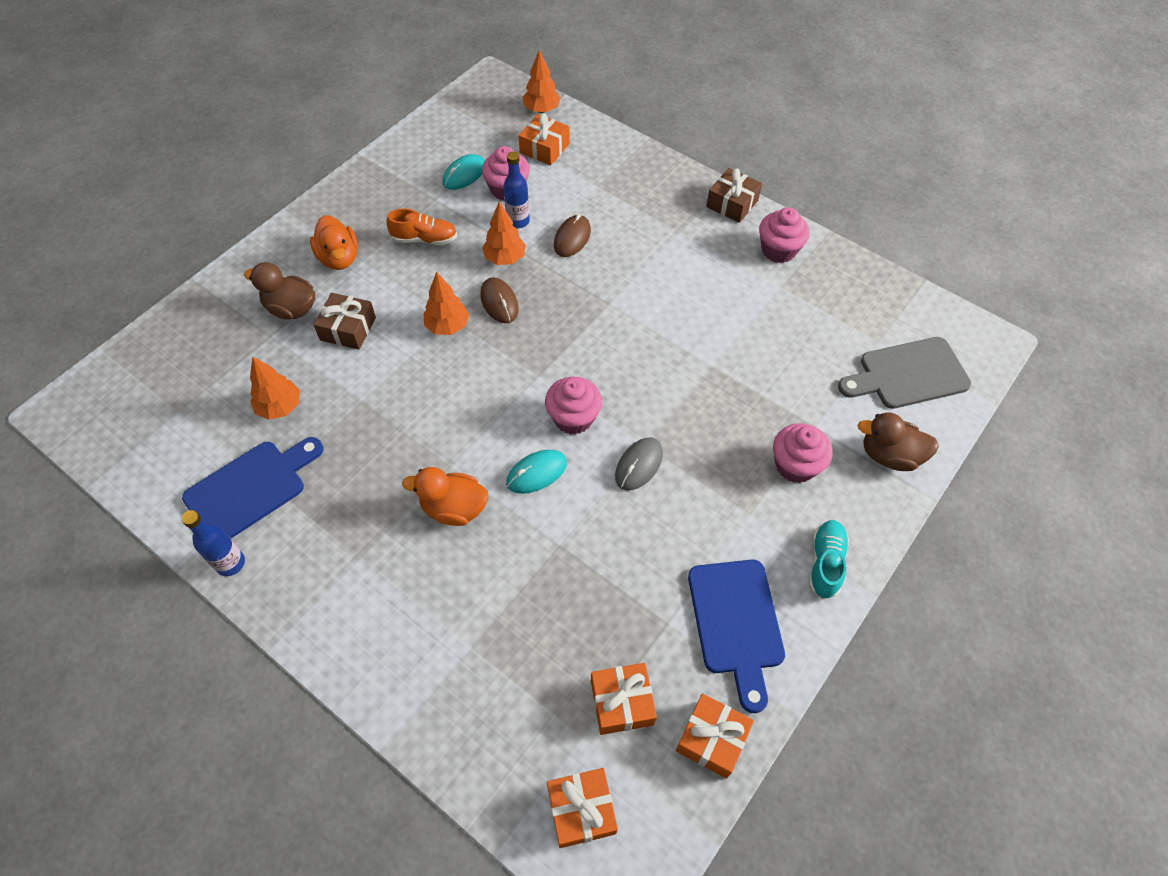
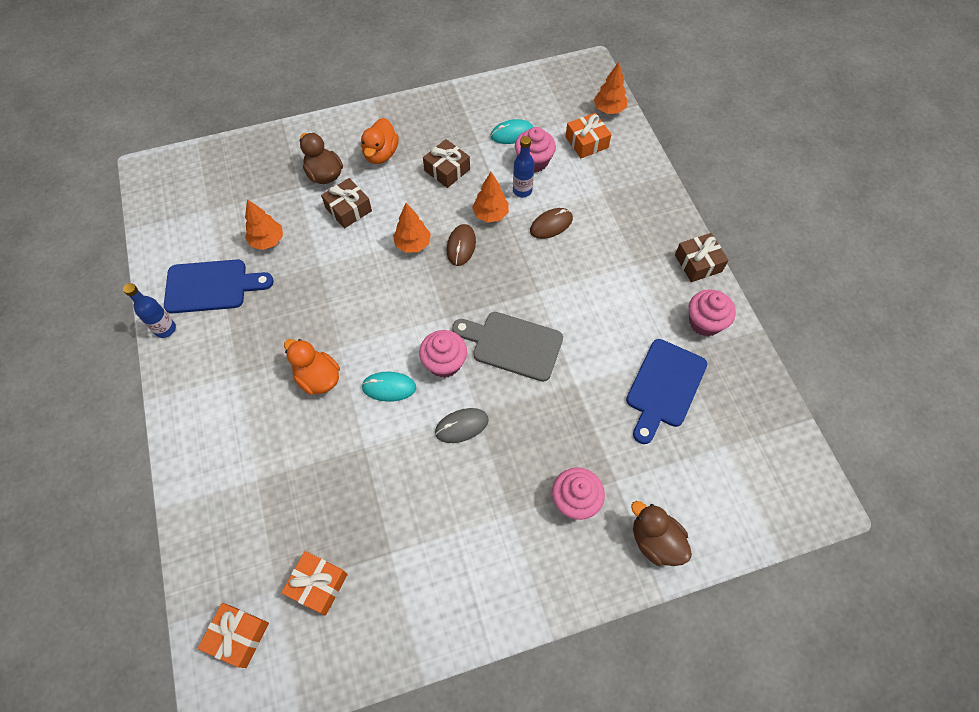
camera: 35 degrees right, 5 degrees up
orange shoe [386,208,457,245] -> brown gift [423,139,470,188]
orange gift [676,693,754,779] -> none
blue cutting board [688,559,785,713] -> blue cutting board moved to [626,339,707,444]
turquoise shoe [809,520,849,599] -> none
grey cutting board [838,337,971,409] -> grey cutting board moved to [452,312,563,382]

